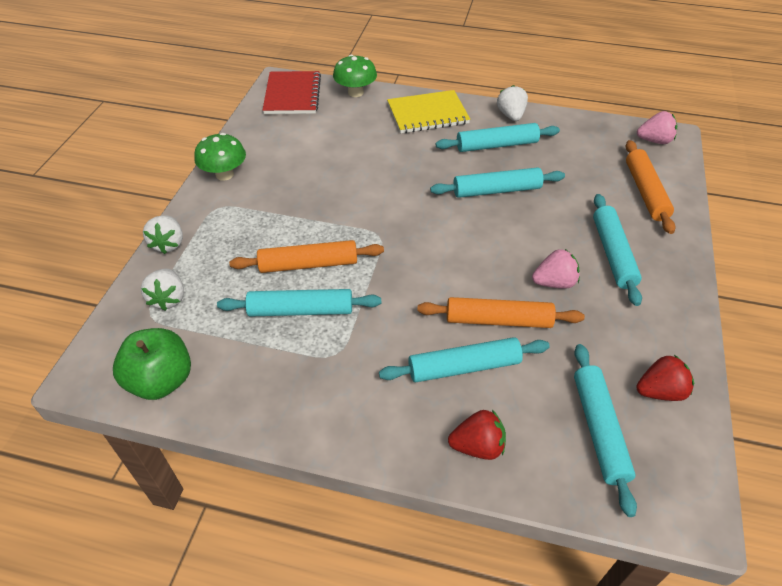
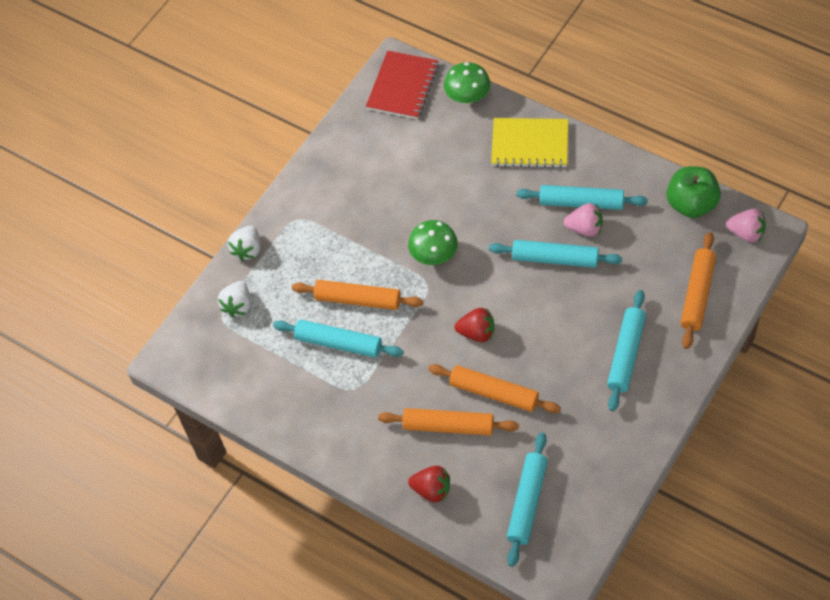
camera: 25 degrees right, 10 degrees up
green apple [113,328,191,400] -> green apple moved to [666,166,721,218]
green mushroom [194,133,246,181] -> green mushroom moved to [408,220,458,265]
turquoise rolling pin [379,337,550,382] -> orange rolling pin [378,408,519,436]
white strawberry [497,85,528,121] -> none
pink strawberry [532,249,580,289] -> pink strawberry moved to [564,203,603,237]
red strawberry [636,355,694,401] -> red strawberry moved to [455,308,495,342]

